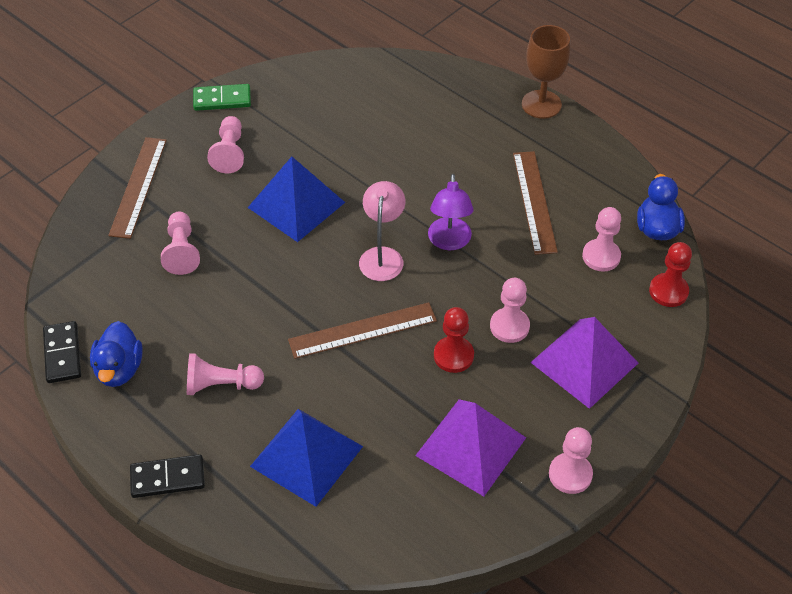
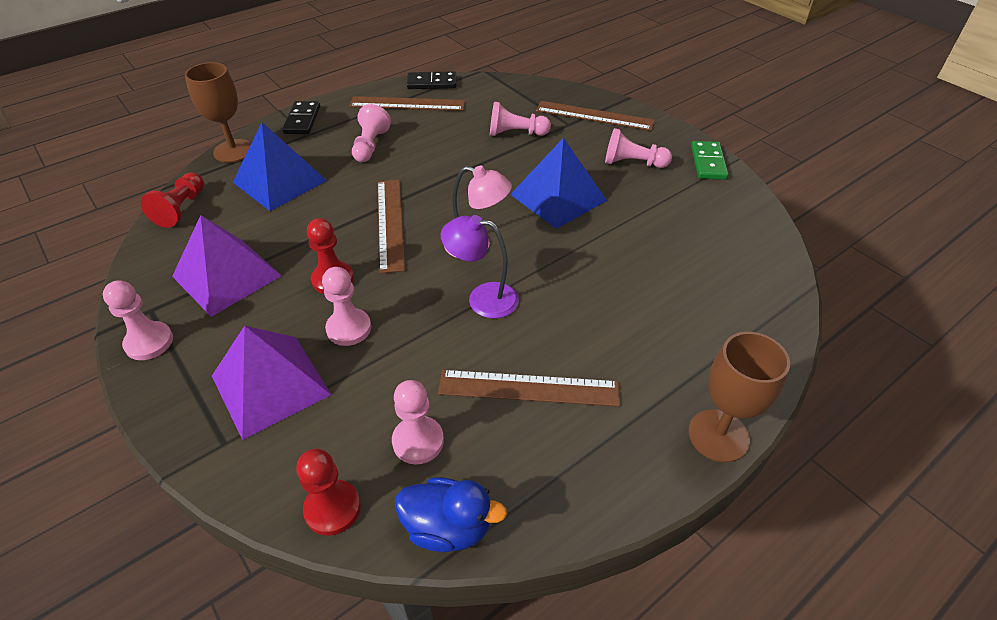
camera: 100 degrees right, 5 degrees down
blue duck [90,321,143,387] -> brown ruler [349,96,465,111]
none -> red pawn [141,172,204,228]
none -> brown goblet [185,62,251,163]

